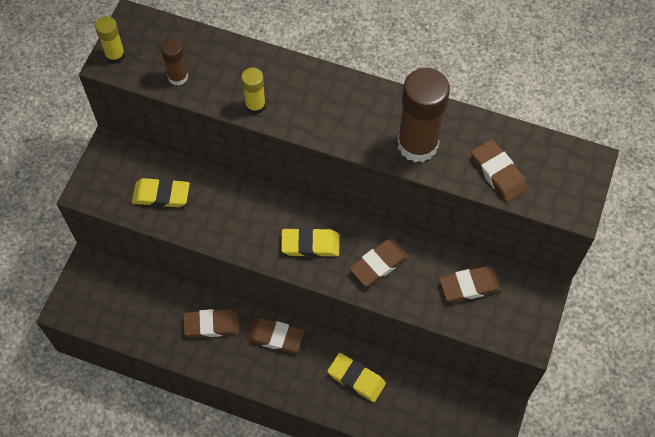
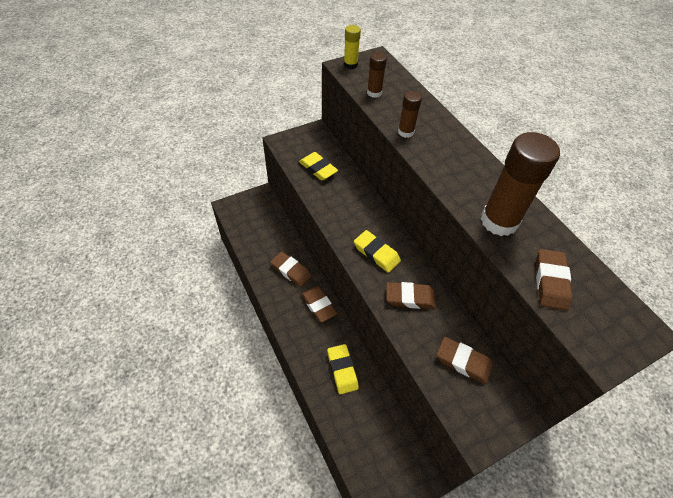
camera: 40 degrees right, 10 degrees down
yellow glue stick [241,68,266,114] -> brown glue stick [398,91,422,138]

